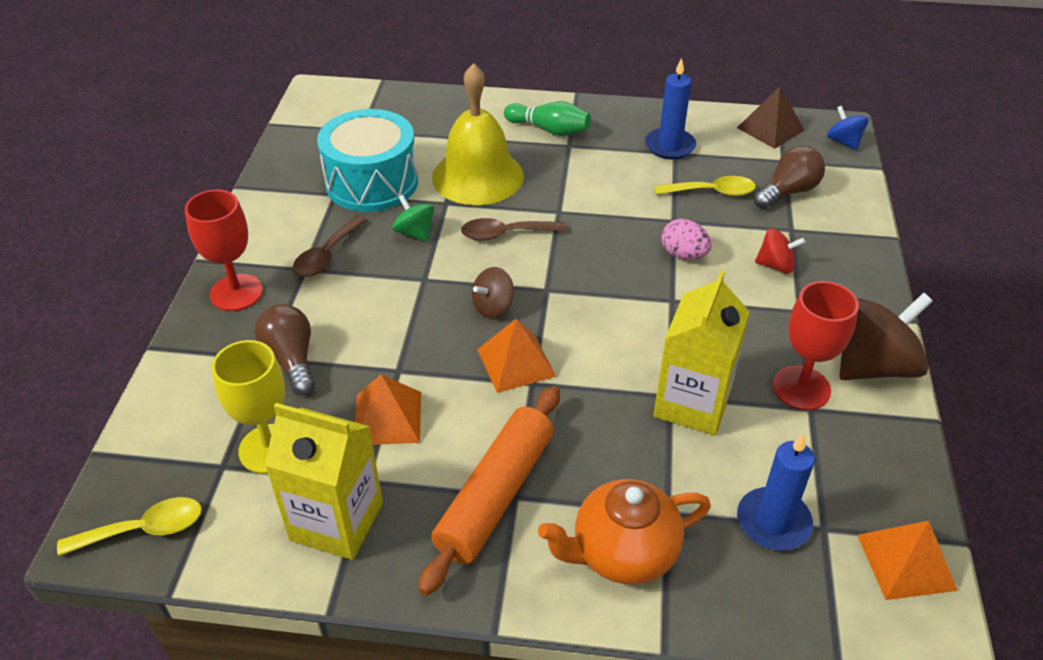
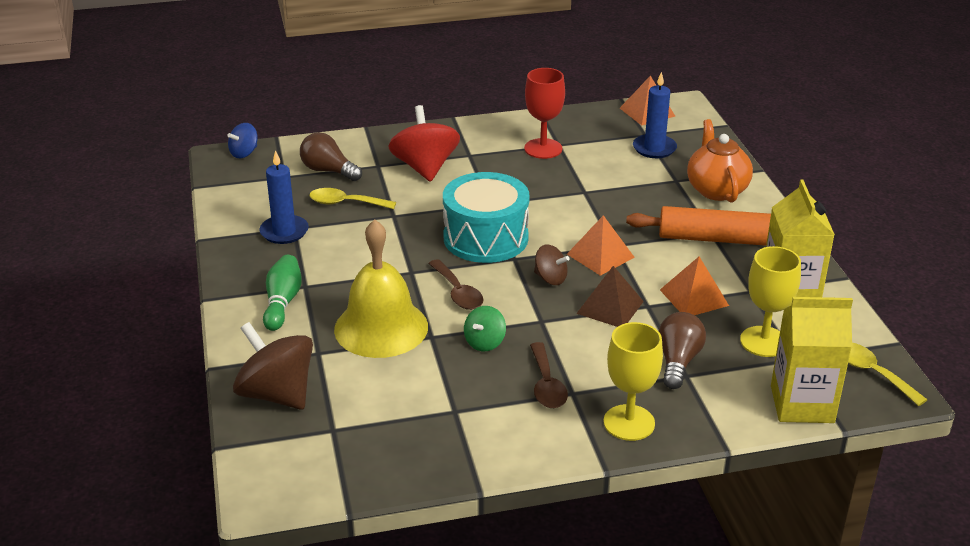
camera: 110 degrees left, 10 degrees down
red goblet [185,190,263,311] -> yellow goblet [603,322,663,441]
brown light bulb [254,304,315,395] -> brown light bulb turned 150 degrees clockwise [659,312,706,389]
brown spoon [293,215,367,277] -> brown spoon turned 75 degrees clockwise [530,342,568,408]
turquoise drum [317,109,418,212] -> turquoise drum moved to [443,172,530,263]
orange teapot [538,479,711,584] -> orange teapot turned 150 degrees counterclockwise [687,119,753,203]
yellow carton [653,271,750,435] -> yellow carton moved to [771,297,853,423]
yellow spoon [654,176,756,196] -> yellow spoon turned 60 degrees counterclockwise [309,188,396,209]
pink egg [661,219,712,260] -> none
brown pyramid [737,87,805,149] -> brown pyramid moved to [576,266,644,327]
red spinning top [755,228,805,273] -> red spinning top [389,105,460,182], size x1.91
brown spinning top [839,293,933,380] -> brown spinning top moved to [233,322,313,410]

